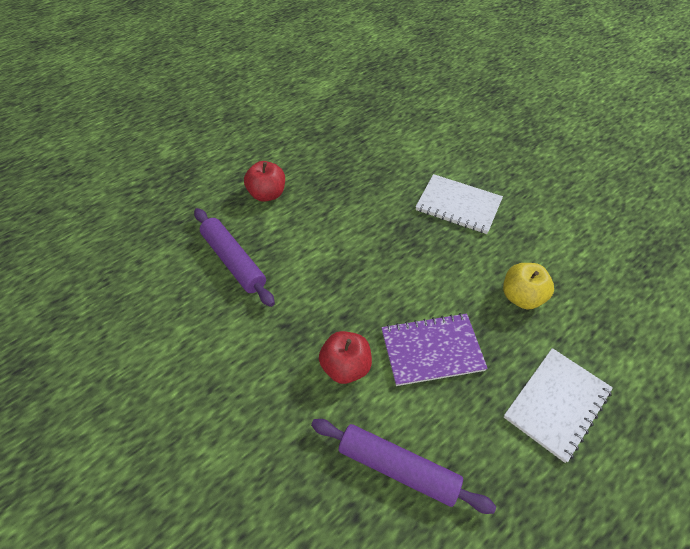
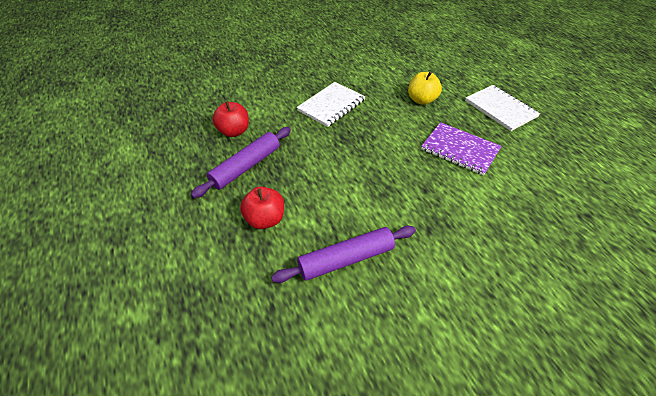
camera: 75 degrees left, 5 degrees down
purple rolling pin [311,419,496,514] -> purple rolling pin moved to [191,127,291,198]
red apple [319,331,372,384] -> red apple moved to [212,101,249,137]
purple notebook [381,313,488,386] -> purple notebook turned 60 degrees counterclockwise [421,122,501,176]

